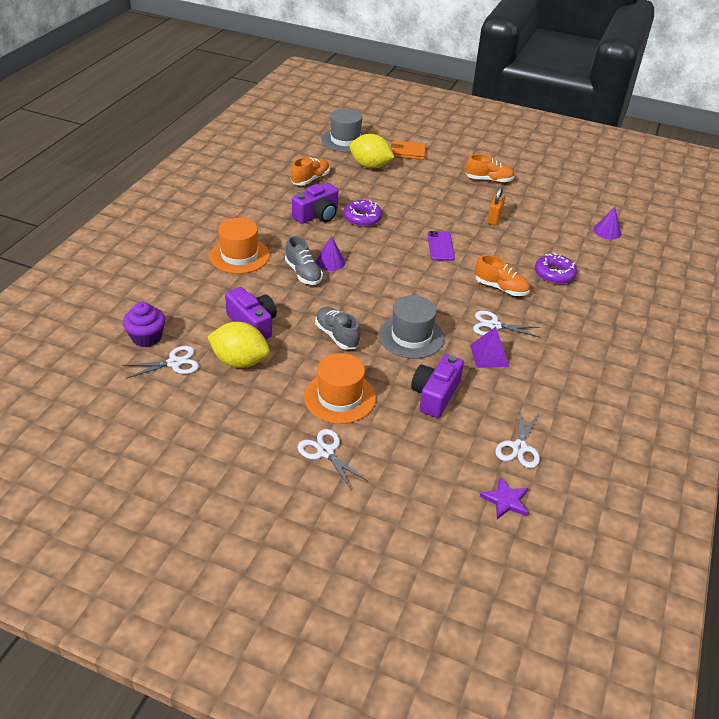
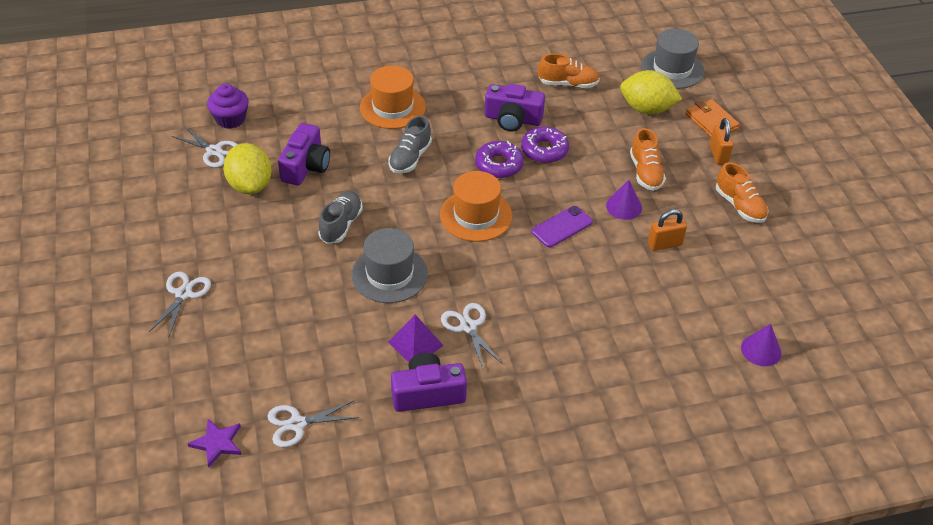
camera: 55 degrees right, 5 degrees up
orange hat [304,353,376,424] -> orange hat moved to [440,171,512,242]
purple cone [316,236,346,271] -> purple cone moved to [606,180,642,220]
yellow lemon [350,134,394,168] -> yellow lemon turned 60 degrees counterclockwise [620,70,682,114]
purple camera [411,354,464,418] -> purple camera moved to [391,353,467,412]
orange shoe [475,255,530,296] -> orange shoe moved to [630,128,666,191]
purple donut [535,253,577,284] -> purple donut moved to [475,141,524,178]
none -> orange padlock [710,118,733,165]

